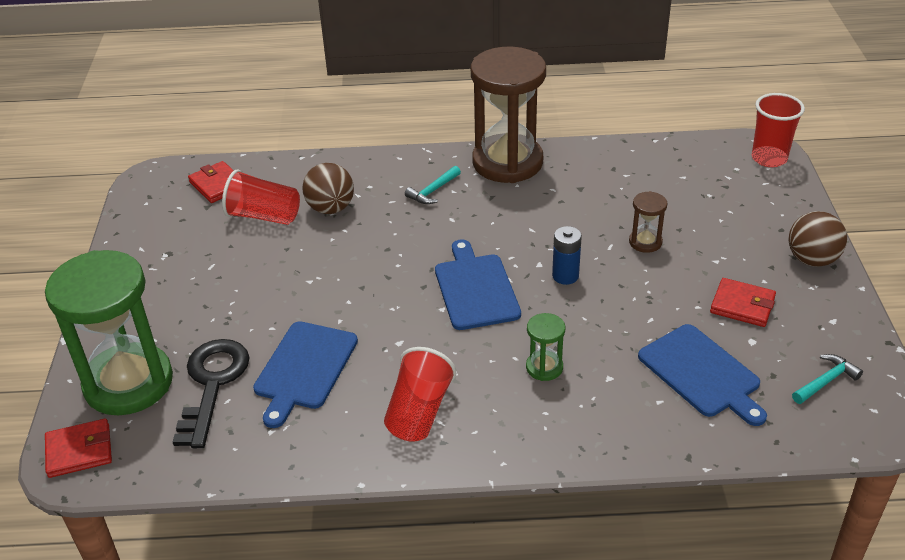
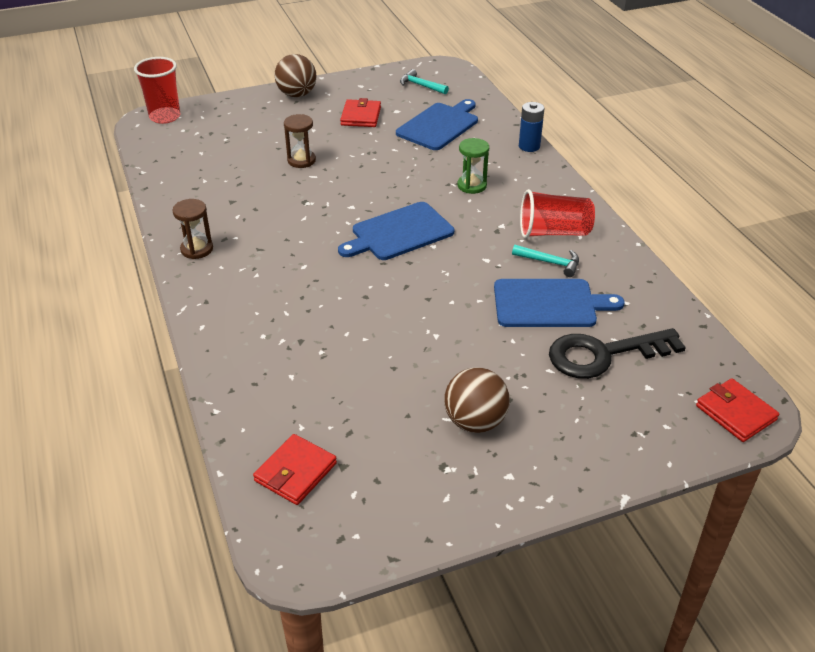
camera: 110 degrees left, 0 degrees up
green hourglass [45,250,173,415] -> none
red cup [222,170,300,225] -> none
brown ball [302,163,354,214] -> brown ball moved to [444,367,510,433]
turquoise hammer [405,166,461,204] -> turquoise hammer moved to [512,245,579,277]
brown hourglass [471,47,546,183] -> brown hourglass [172,199,213,259], size x0.42
blue battery [552,226,582,285] -> blue battery moved to [519,102,544,152]

